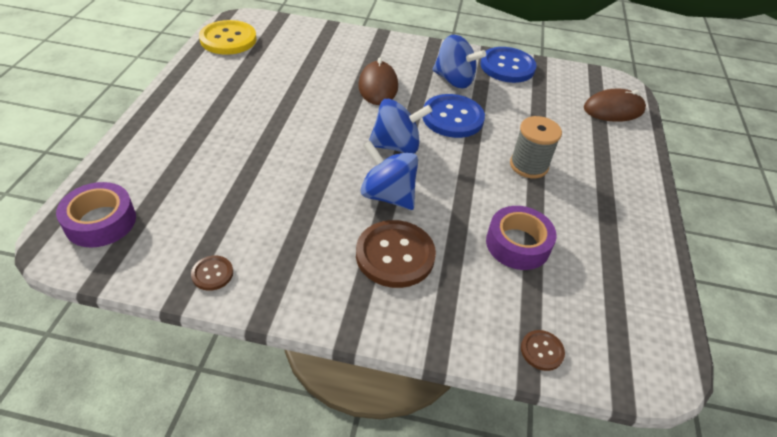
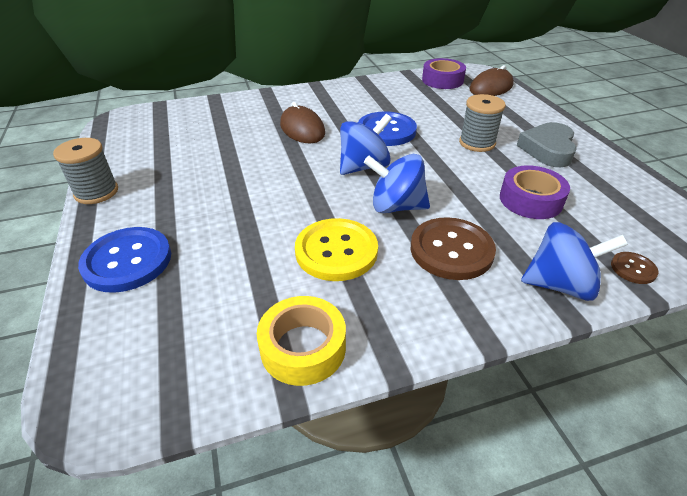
camera: 25 degrees left, 5 degrees down
purple tape [56,182,136,247] -> purple tape moved to [422,58,466,89]
brown button [191,255,233,291] -> yellow tape [257,296,346,386]
yellow button [199,20,257,55] -> yellow button moved to [295,218,378,281]
blue spinning top [432,35,486,88] -> blue spinning top moved to [521,222,628,301]
blue button [480,47,537,83] -> blue button moved to [78,227,171,293]
none -> grey spool [53,138,118,204]
none -> grey heart [517,122,577,167]

